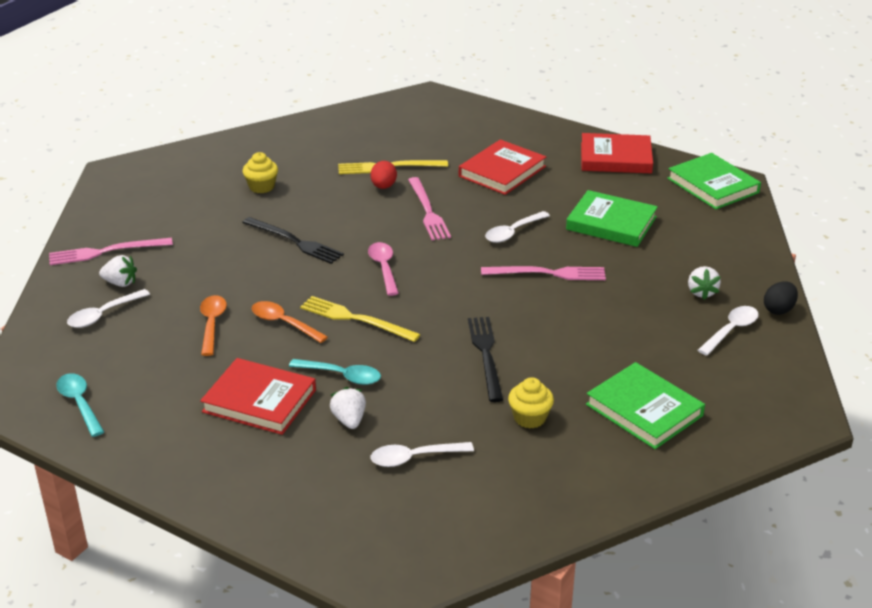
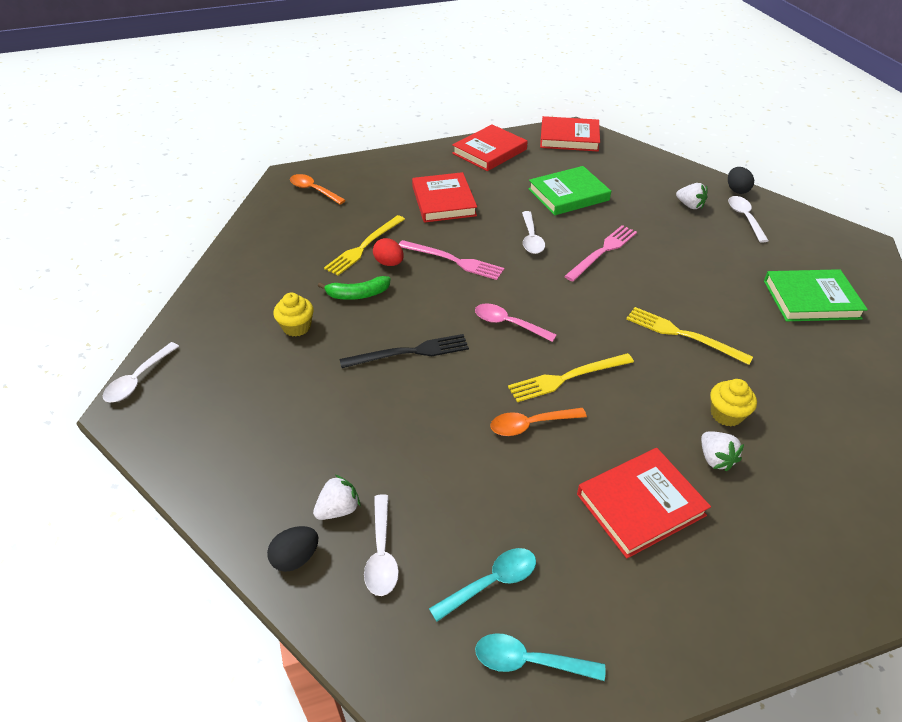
camera: 50 degrees left, 10 degrees up
pink fork [49,238,173,265] -> none
orange spoon [200,295,227,356] -> orange spoon moved to [290,174,346,205]
turquoise spoon [289,359,381,385] -> turquoise spoon moved to [429,548,536,622]
white strawberry [330,387,366,429] -> white strawberry turned 135 degrees counterclockwise [701,431,744,471]
white spoon [371,442,474,467] -> white spoon moved to [103,342,179,402]
black fork [468,317,503,402] -> yellow fork [626,307,753,365]
yellow cupcake [508,377,554,429] -> yellow cupcake moved to [710,379,757,427]
green book [667,153,761,209] -> red book [540,116,600,151]
none -> black egg [267,526,318,572]
none -> green banana [318,276,391,300]

